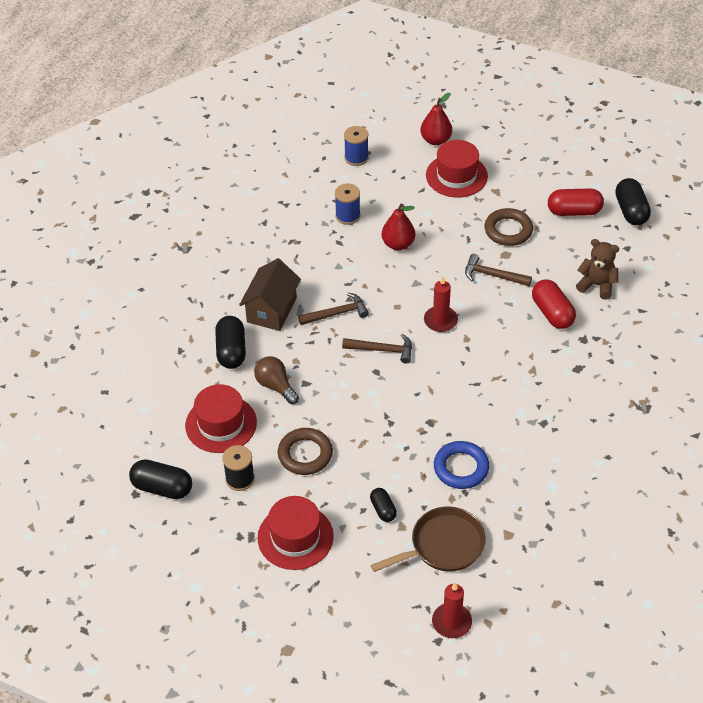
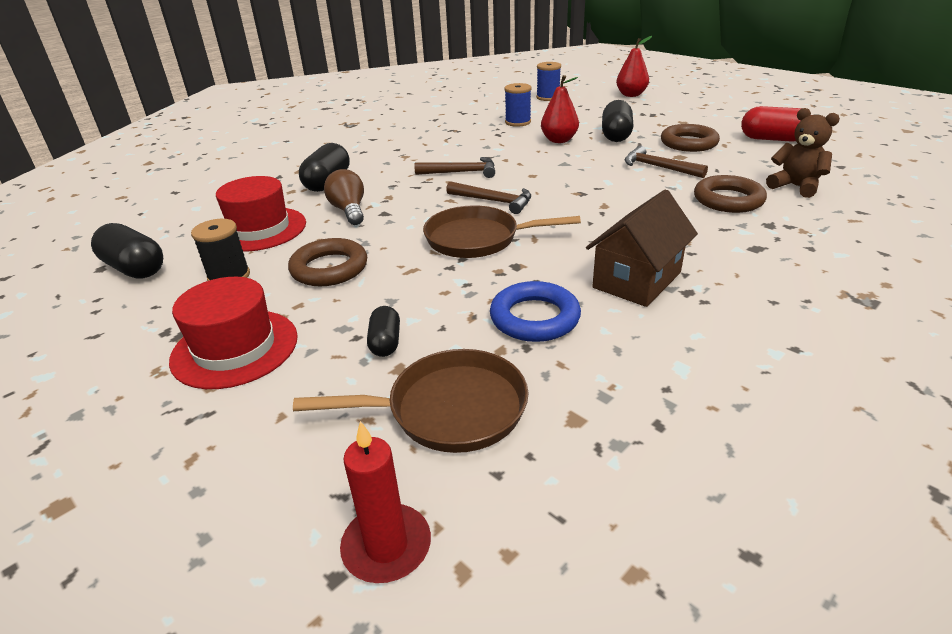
camera: 20 degrees right, 15 degrees down
brown house [239,258,301,331] -> brown house moved to [586,189,698,307]
red candle [424,277,458,332] -> none
red hat [426,140,488,198] -> none
red capsule [532,279,576,329] -> brown ring [694,175,767,213]
black capsule [615,178,651,225] -> black capsule moved to [602,100,633,142]
none -> brown pan [423,205,581,258]

